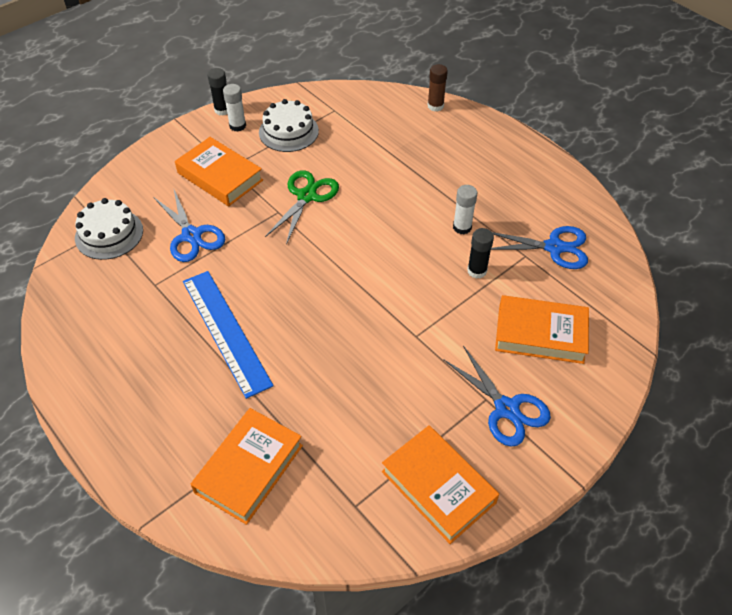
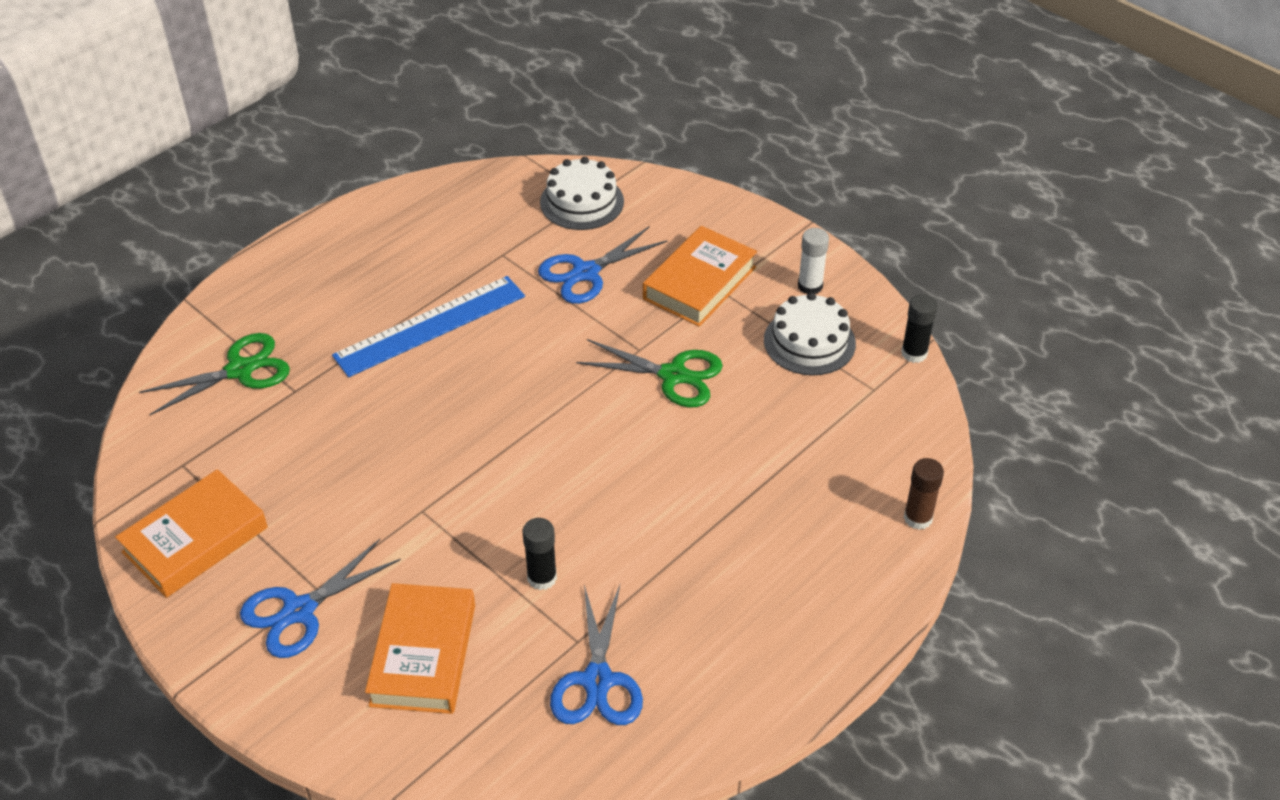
camera: 85 degrees right, 5 degrees down
orange book [191,408,303,525] -> green scissors [139,333,290,415]
black glue stick [207,68,227,116] -> black glue stick moved to [901,294,938,363]
white glue stick [453,185,477,234] -> none

